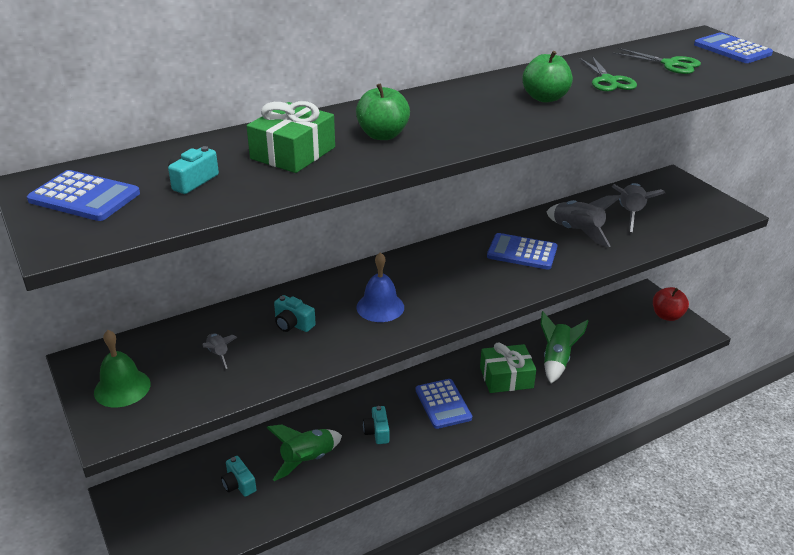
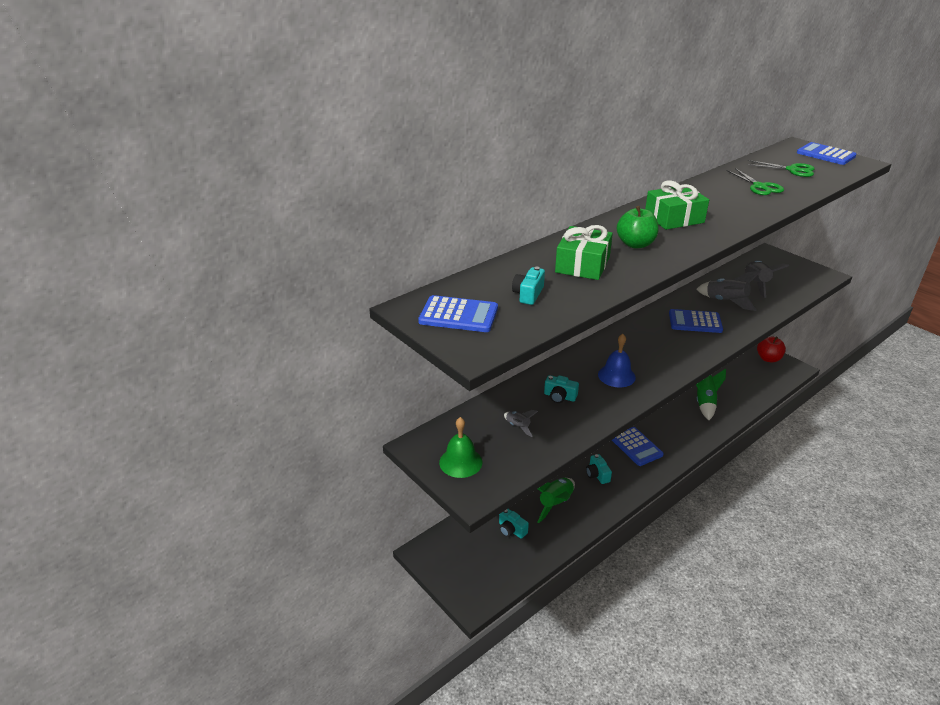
camera: 10 degrees left, 0 degrees up
green gift [480,343,536,393] -> green gift moved to [645,180,709,230]
green apple [522,51,573,103] -> none

